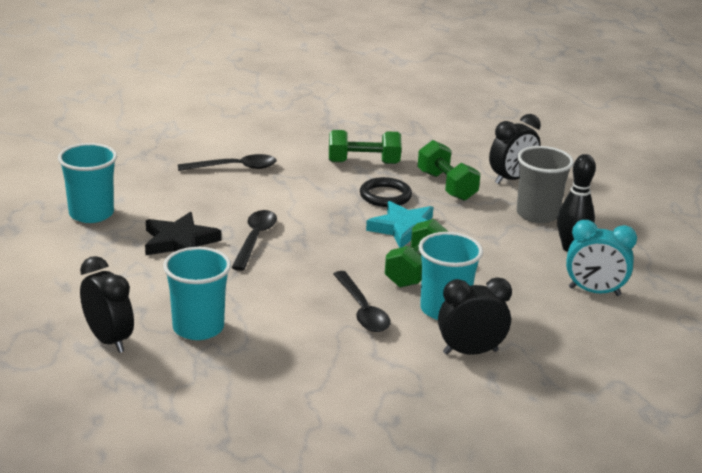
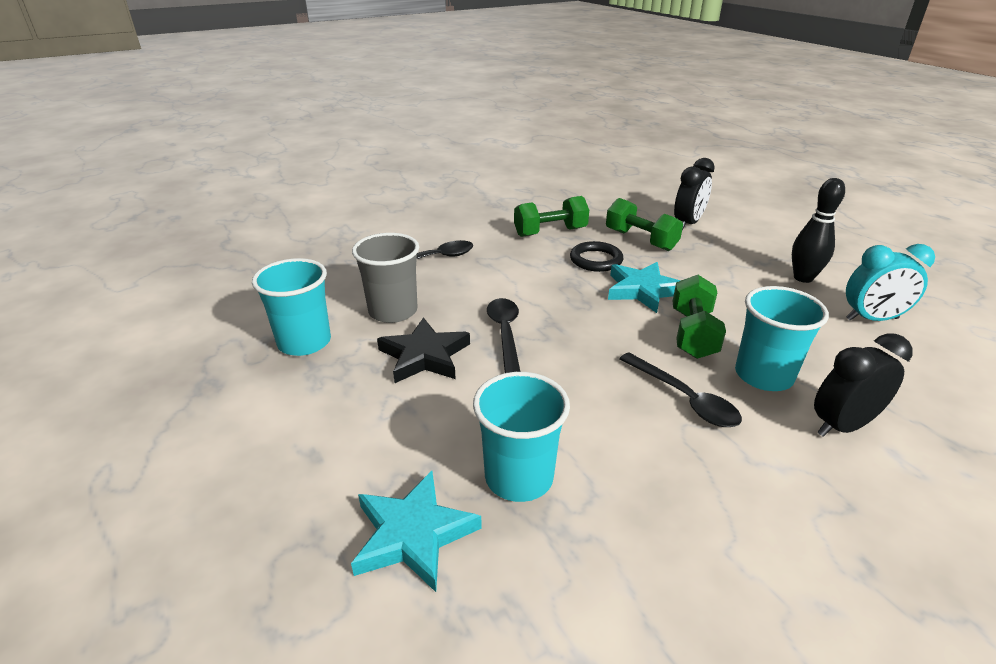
camera: 15 degrees left, 5 degrees up
black clock [80,256,134,353] -> turquoise star [351,471,482,592]
grey cup [517,146,574,223] -> grey cup moved to [352,233,419,323]

